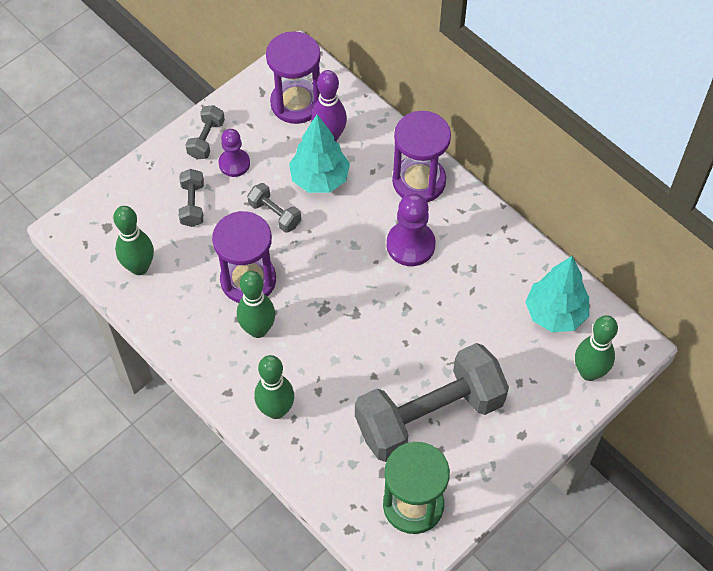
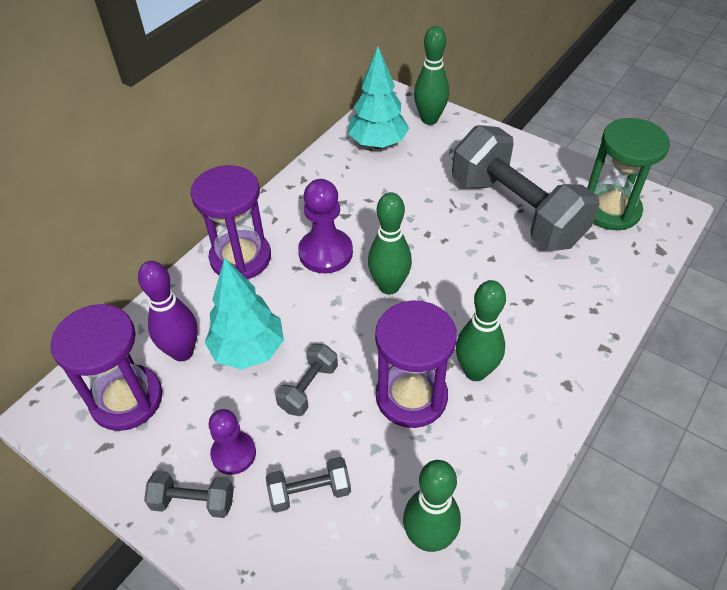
camera: 100 degrees left, 10 degrees down
green bowling pin [255,355,294,419] -> green bowling pin moved to [368,192,412,295]

